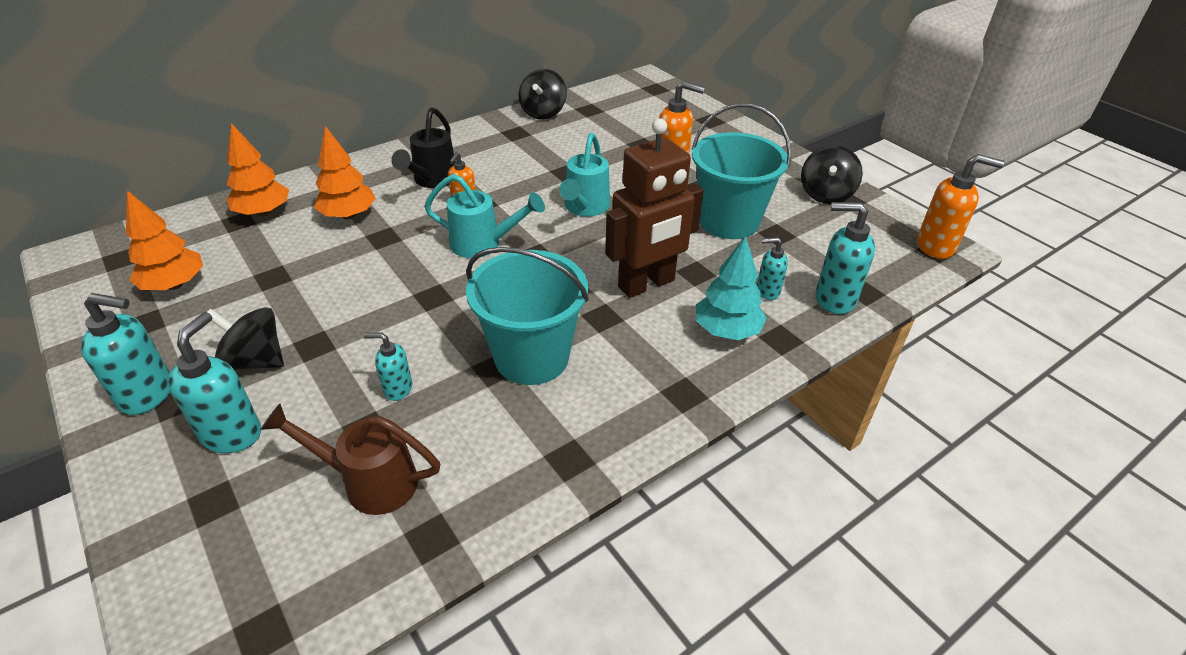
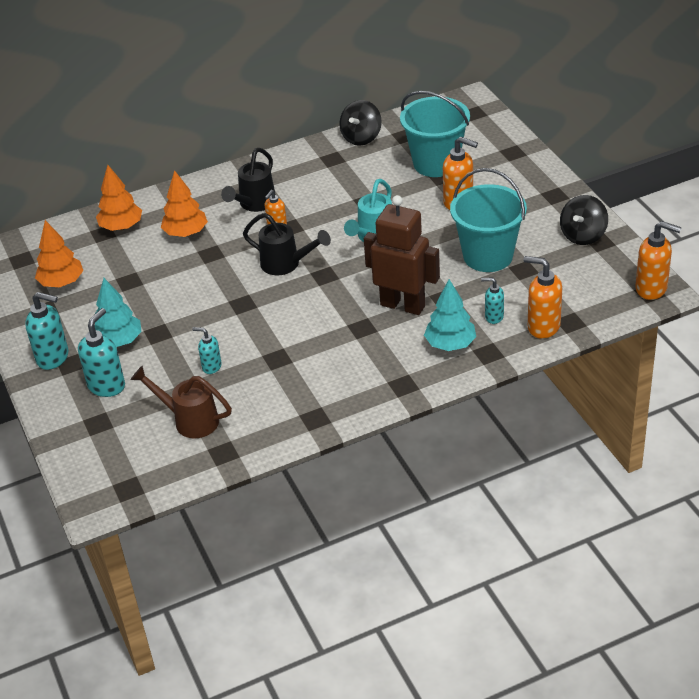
camera: 15 degrees right, 0 degrees up
black spinning top [207,307,284,370] -> turquoise tree [95,278,142,347]
turquoise watering can [424,174,545,258] -> black watering can [243,213,331,275]
turquoise bucket [466,247,589,385] -> turquoise bucket moved to [400,91,470,177]
brown robot [605,119,704,298] -> brown robot turned 135 degrees counterclockwise [364,195,440,315]
turquoise soap dispenser [816,202,875,314] -> orange soap dispenser [523,256,562,339]

